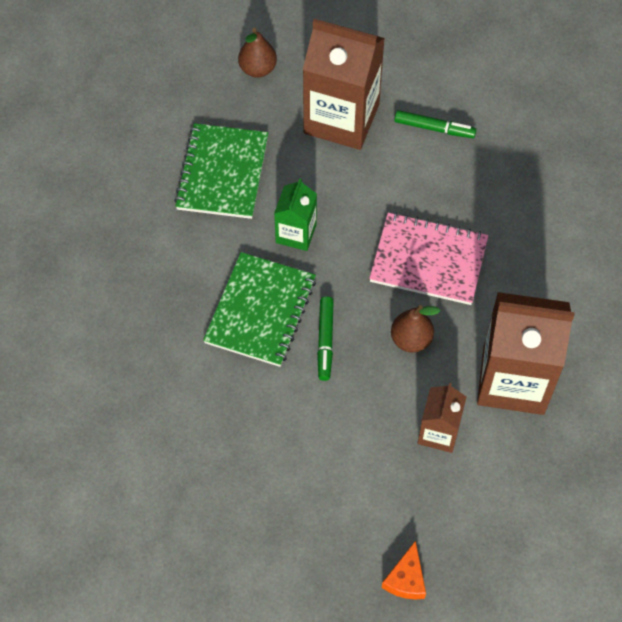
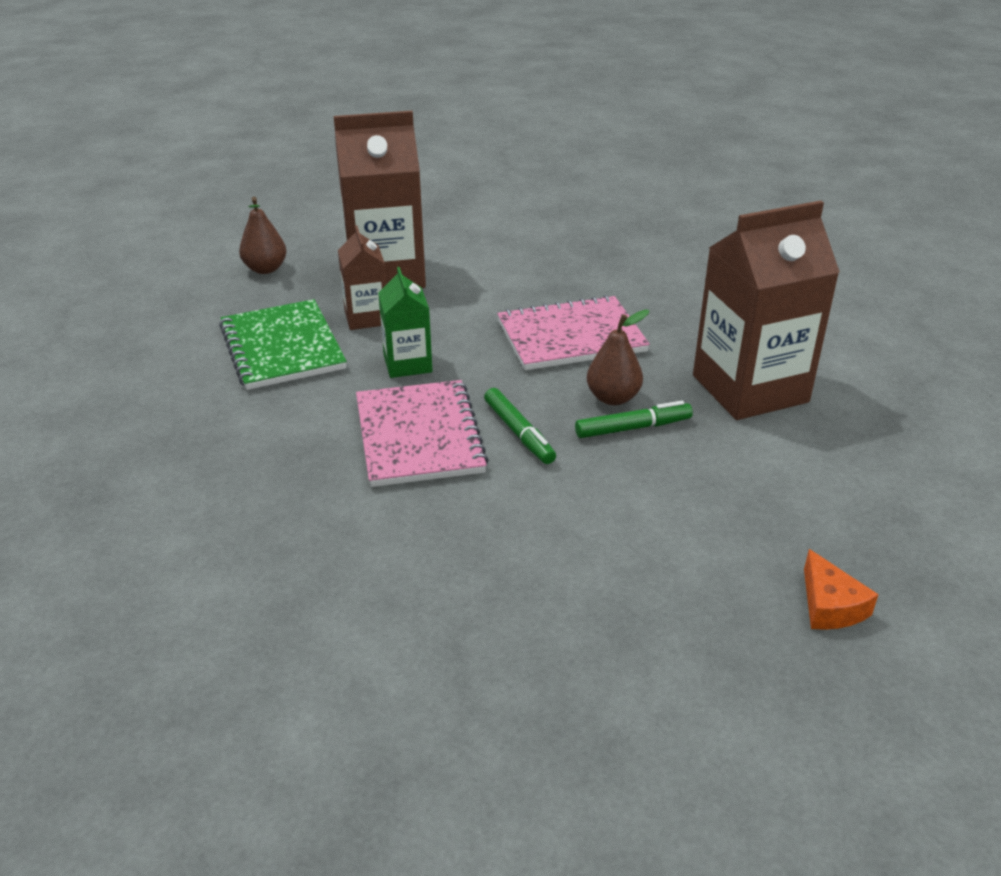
camera: 30 degrees left, 25 degrees down
green notebook [203,252,316,367] -> pink notebook [356,380,489,487]
green marker [394,110,476,138] -> green marker moved to [575,401,693,438]
brown carton [418,383,466,453] -> brown carton moved to [338,225,387,330]

